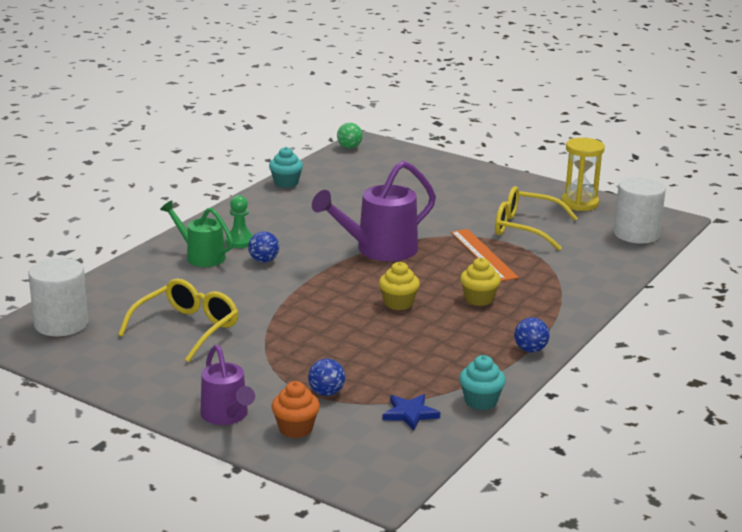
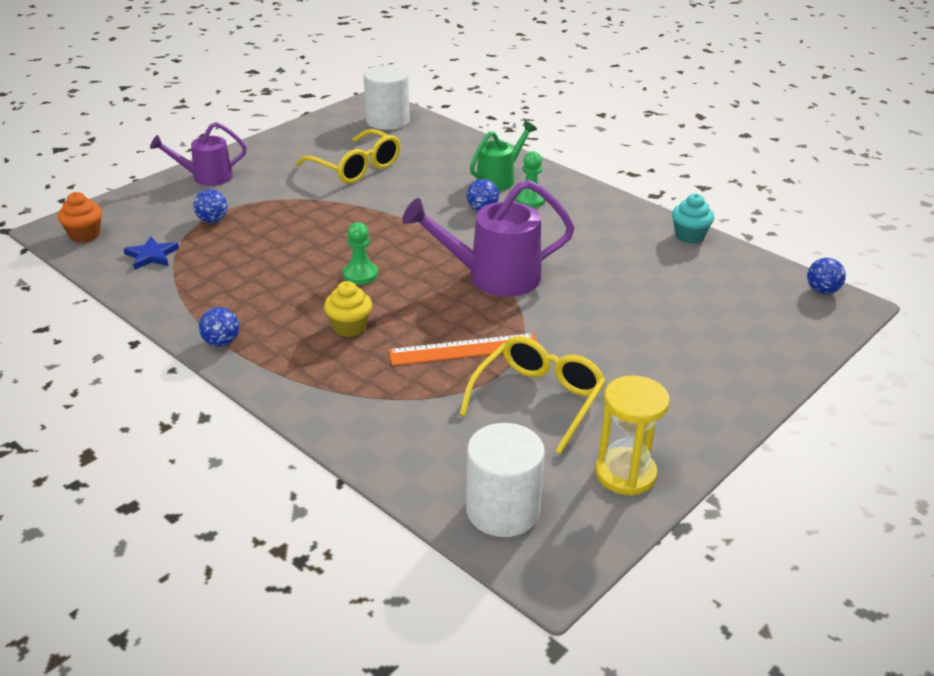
camera: 100 degrees right, 10 degrees up
orange cupcake [271,381,320,438] -> orange cupcake moved to [58,192,102,243]
purple watering can [312,161,436,261] -> purple watering can turned 75 degrees counterclockwise [402,180,574,296]
green ball [337,123,363,149] -> blue ball [807,258,846,294]
yellow cupcake [379,262,420,310] -> green pawn [343,222,378,285]
turquoise cupcake [459,355,506,410] -> none

